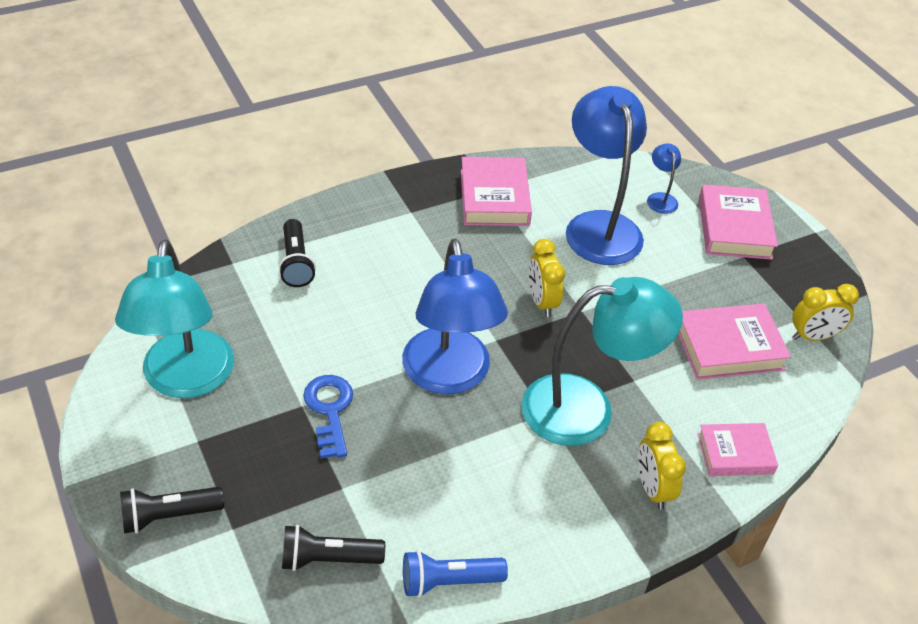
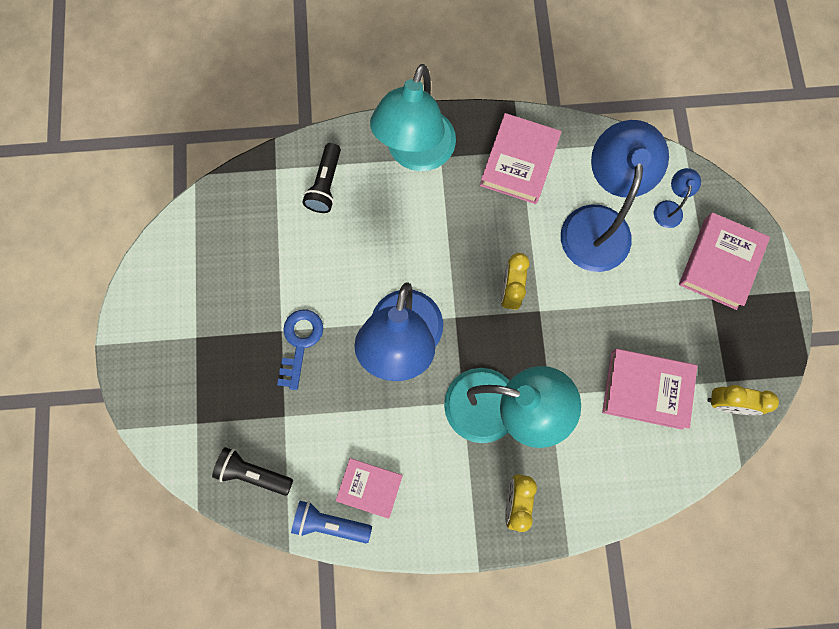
camera: 25 degrees right, 30 degrees up
turquoise lamp [115,239,234,398] -> turquoise lamp moved to [370,64,456,171]
black flashlight [120,487,224,534] -> none
pink book [697,423,778,476] -> pink book moved to [336,458,403,519]

